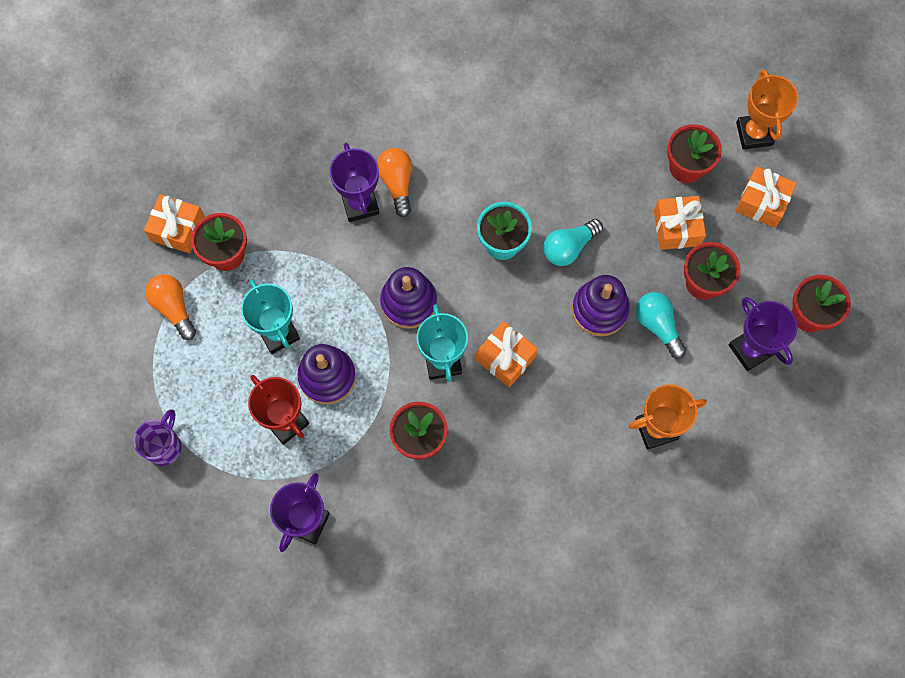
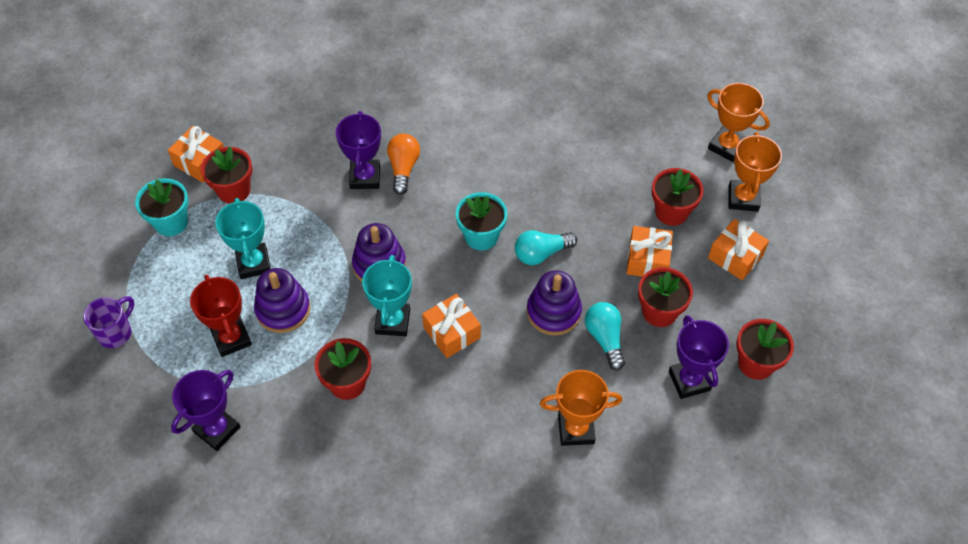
camera: 15 degrees right, 15 degrees down
orange light bulb [145,274,196,340] -> turquoise flower pot [135,178,189,236]
none -> orange trophy [707,83,770,162]

